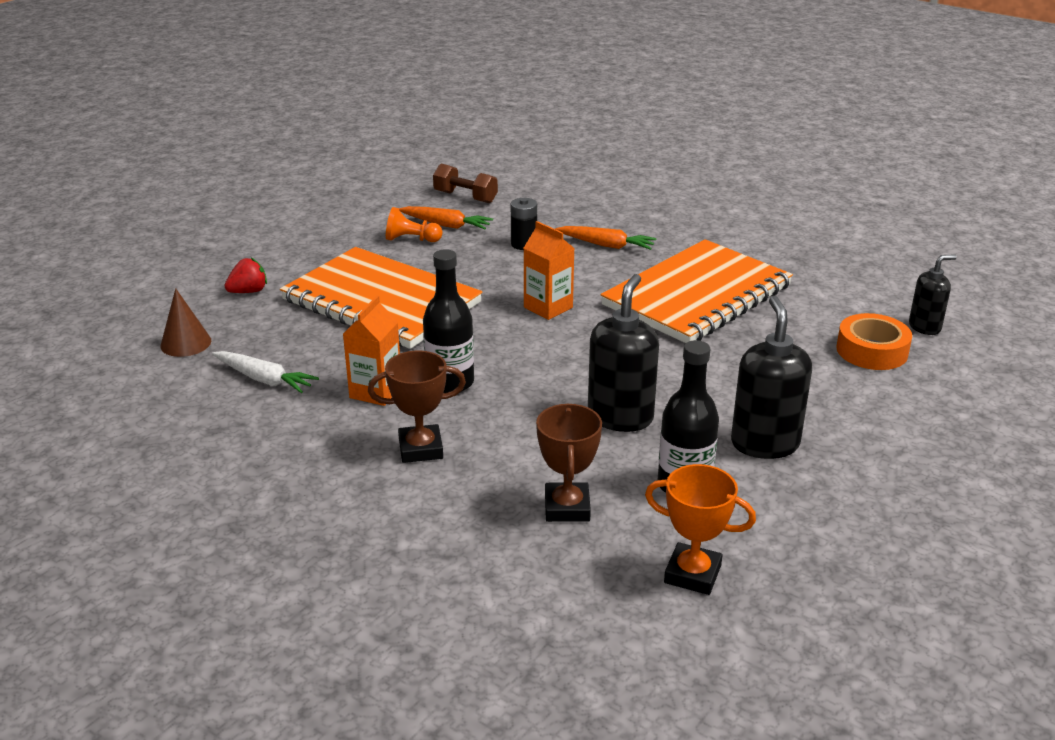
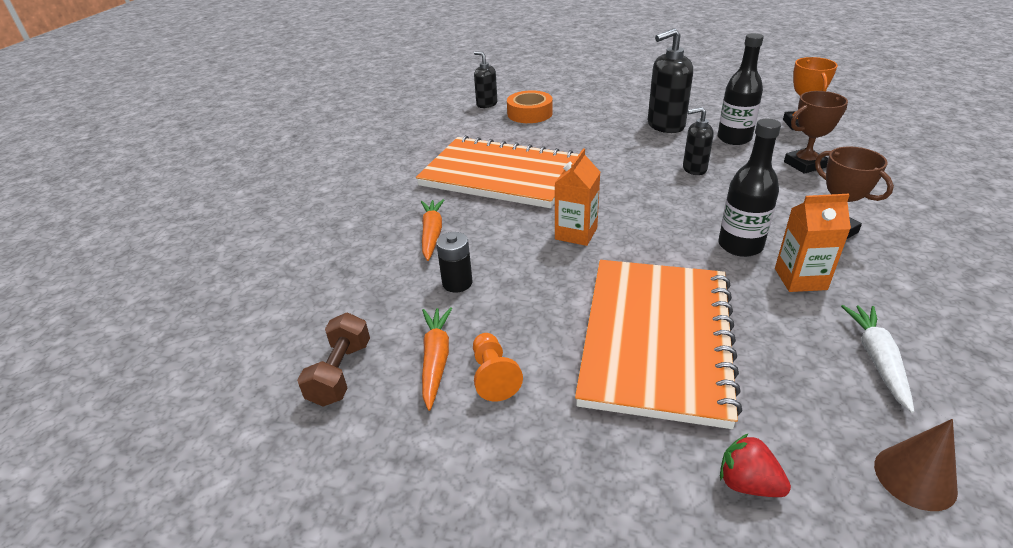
camera: 110 degrees left, 5 degrees up
black soap dispenser [588,274,659,432] -> black soap dispenser [683,107,714,175], size x0.61

